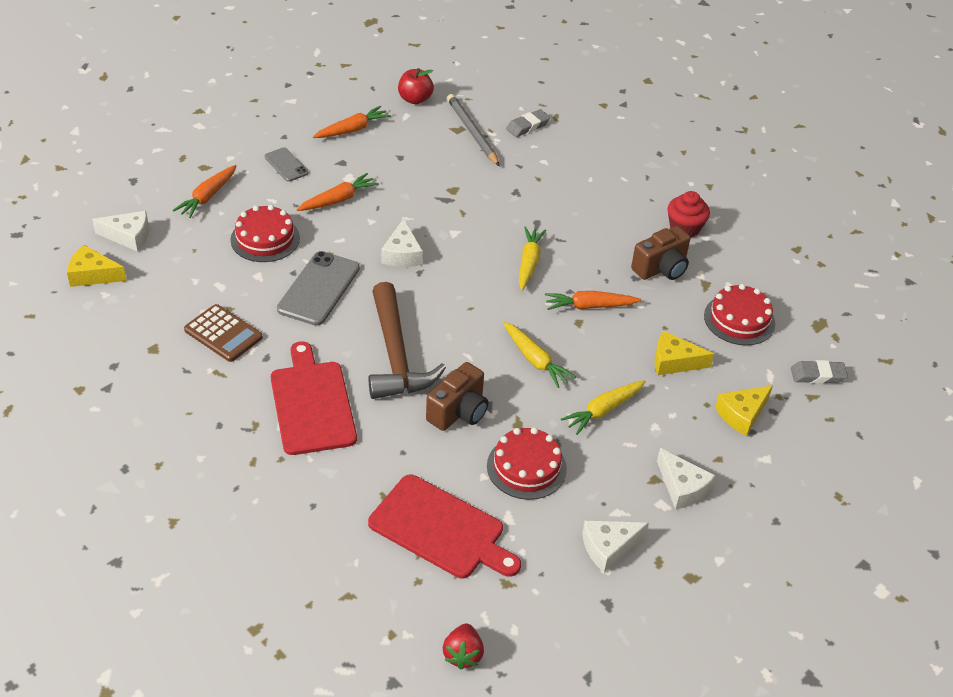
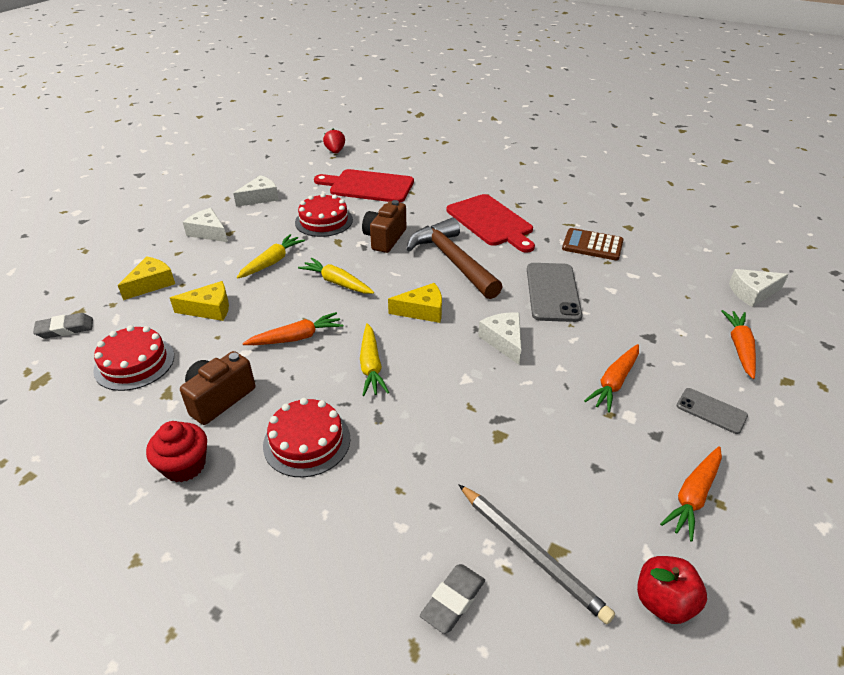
camera: 165 degrees right, 5 degrees down
yellow cheese [67,245,127,287] -> yellow cheese moved to [388,283,442,323]
red cake [231,205,300,262] -> red cake moved to [263,398,350,477]

